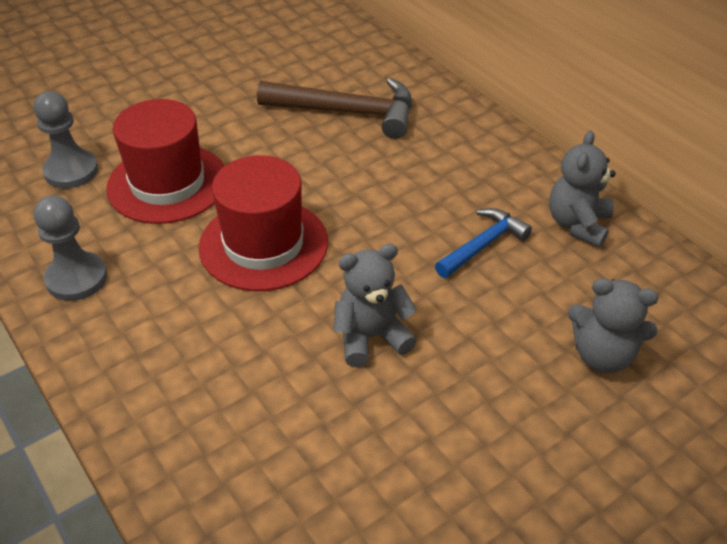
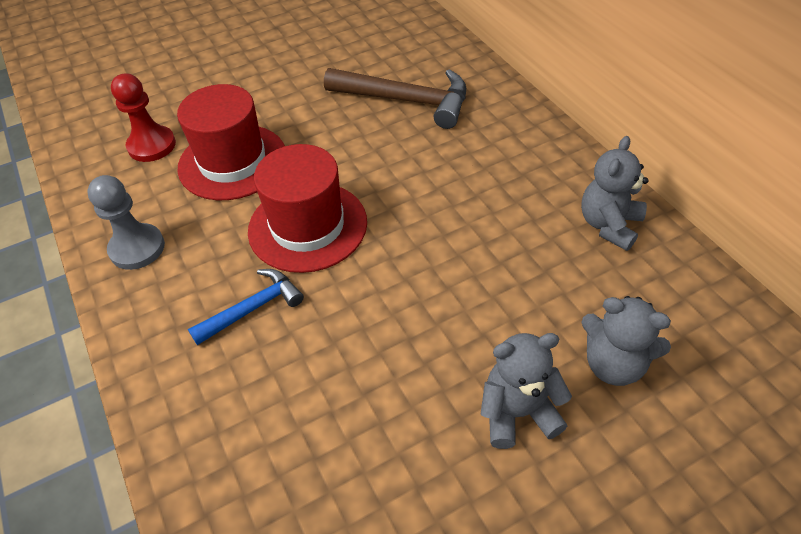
camera: 10 degrees right, 5 degrees up
grey pawn [34,91,98,189] -> red pawn [111,73,176,162]
grey teddy bear [334,244,417,367] -> grey teddy bear moved to [481,333,572,449]
blue hammer [435,208,532,278] -> blue hammer moved to [188,269,304,345]

